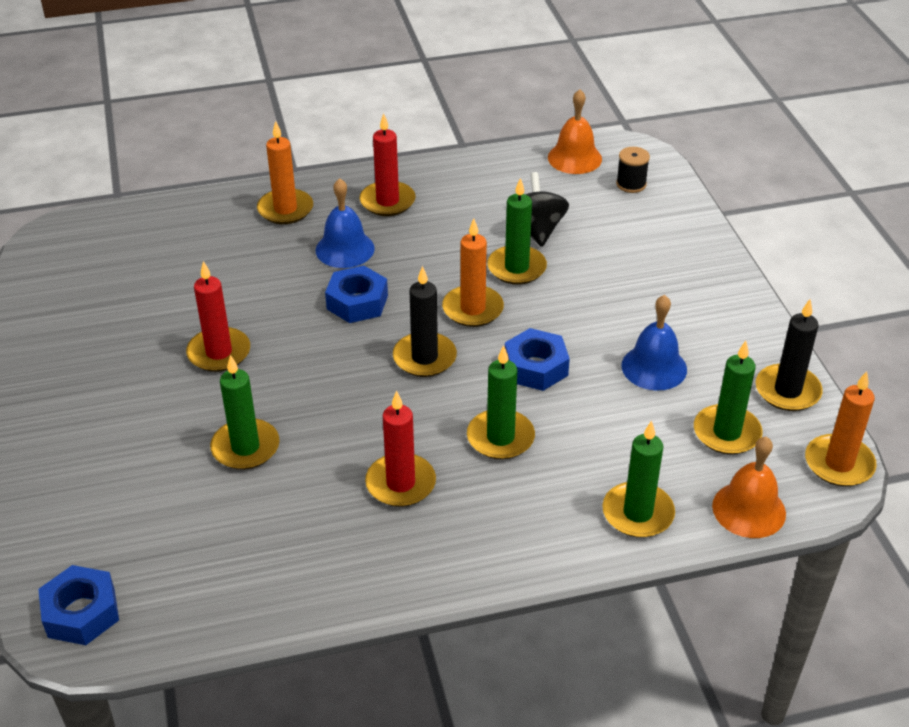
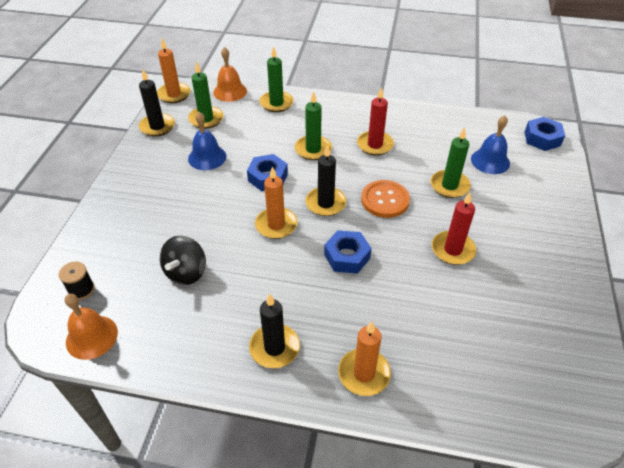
camera: 155 degrees left, 5 degrees up
blue bell [316,178,375,268] -> blue bell moved to [471,115,510,174]
red candle [360,113,415,216] -> black candle [249,293,300,368]
green candle [487,178,547,285] -> none
none -> orange button [361,180,410,218]

